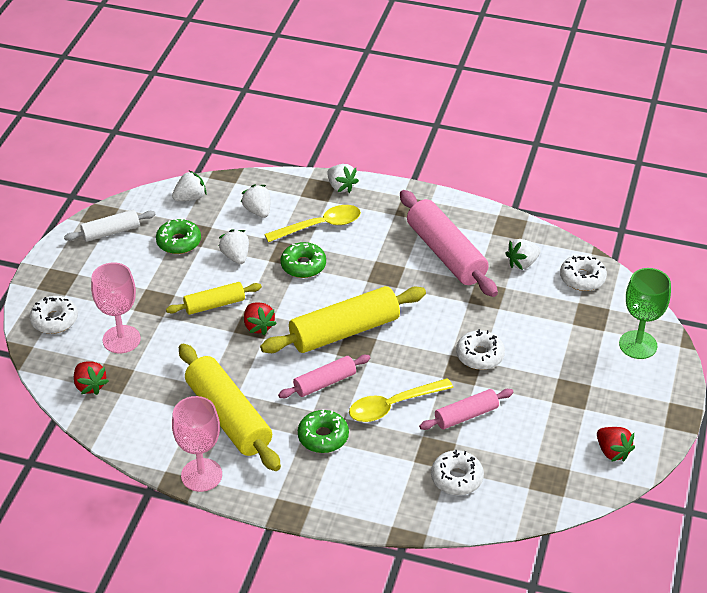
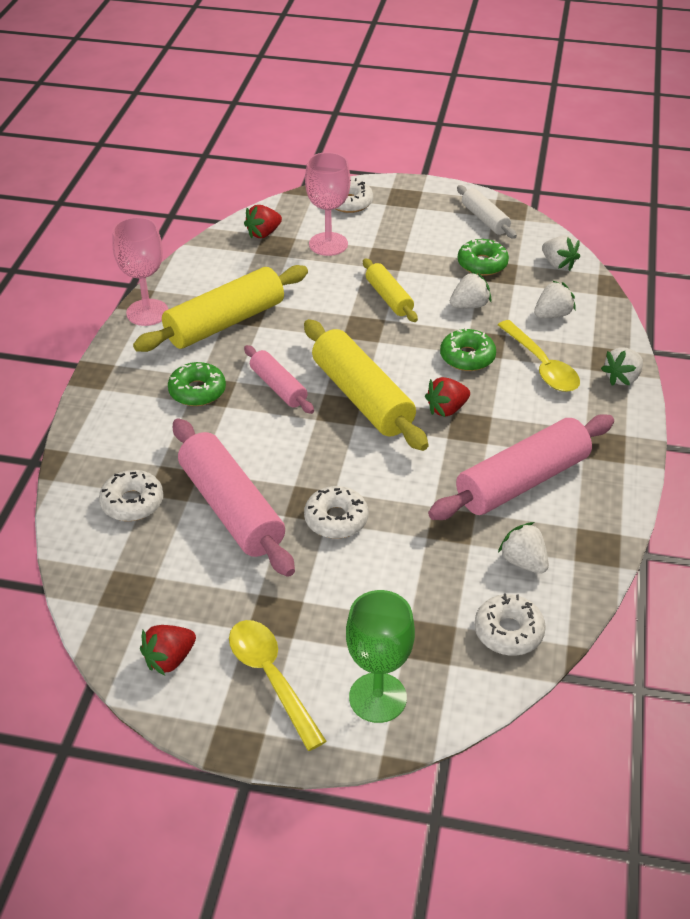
camera: 85 degrees right, 0 degrees up
red strawberry [244,302,277,335] -> red strawberry moved to [425,377,470,417]
yellow spoon [349,378,453,422] -> yellow spoon moved to [229,620,326,751]
pink rolling pin [419,389,514,430] -> pink rolling pin [173,418,295,577], size x1.80

